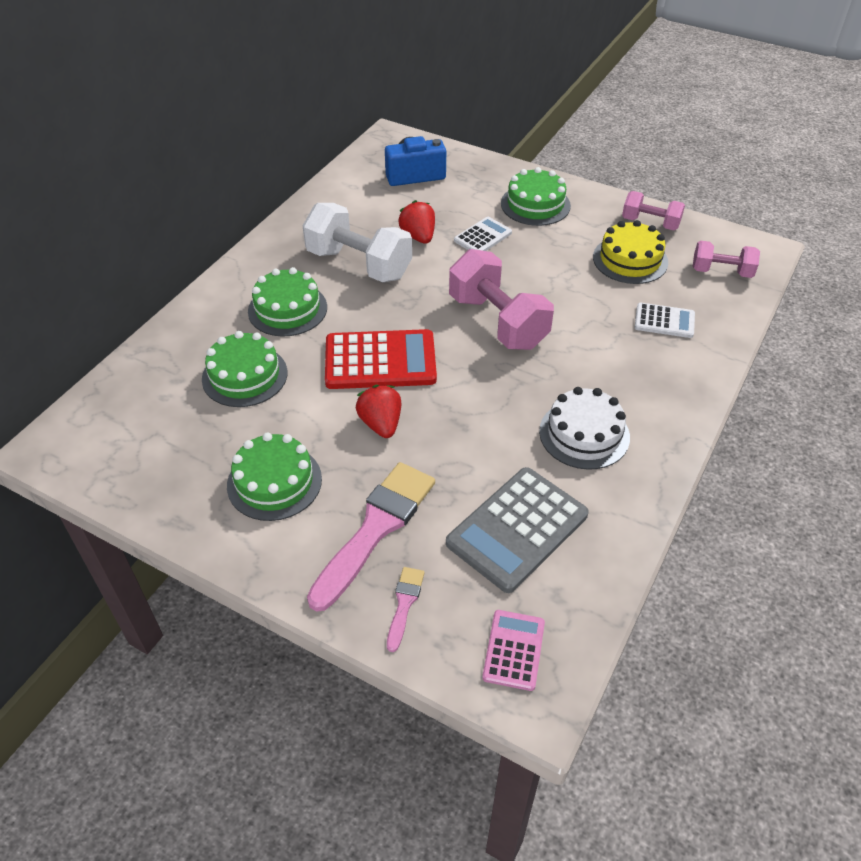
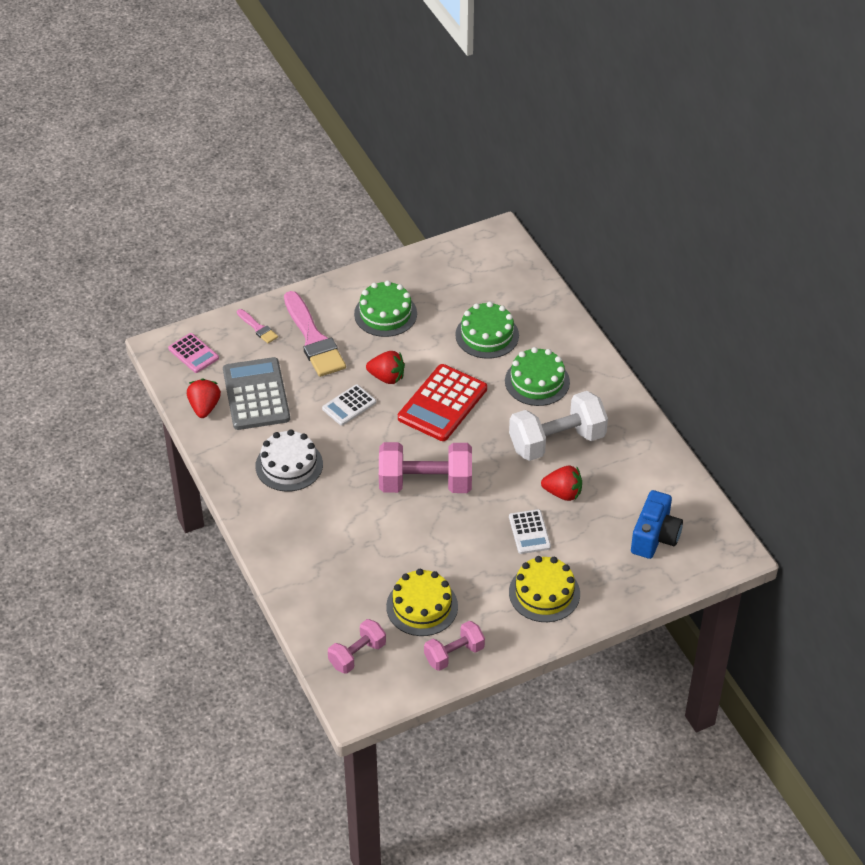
camera: 125 degrees right, 0 degrees up
green cake [501,167,571,226] -> yellow cake [509,556,580,622]
white calculator [635,303,695,338] -> white calculator moved to [322,384,376,426]
none -> red strawberry [187,379,221,418]

